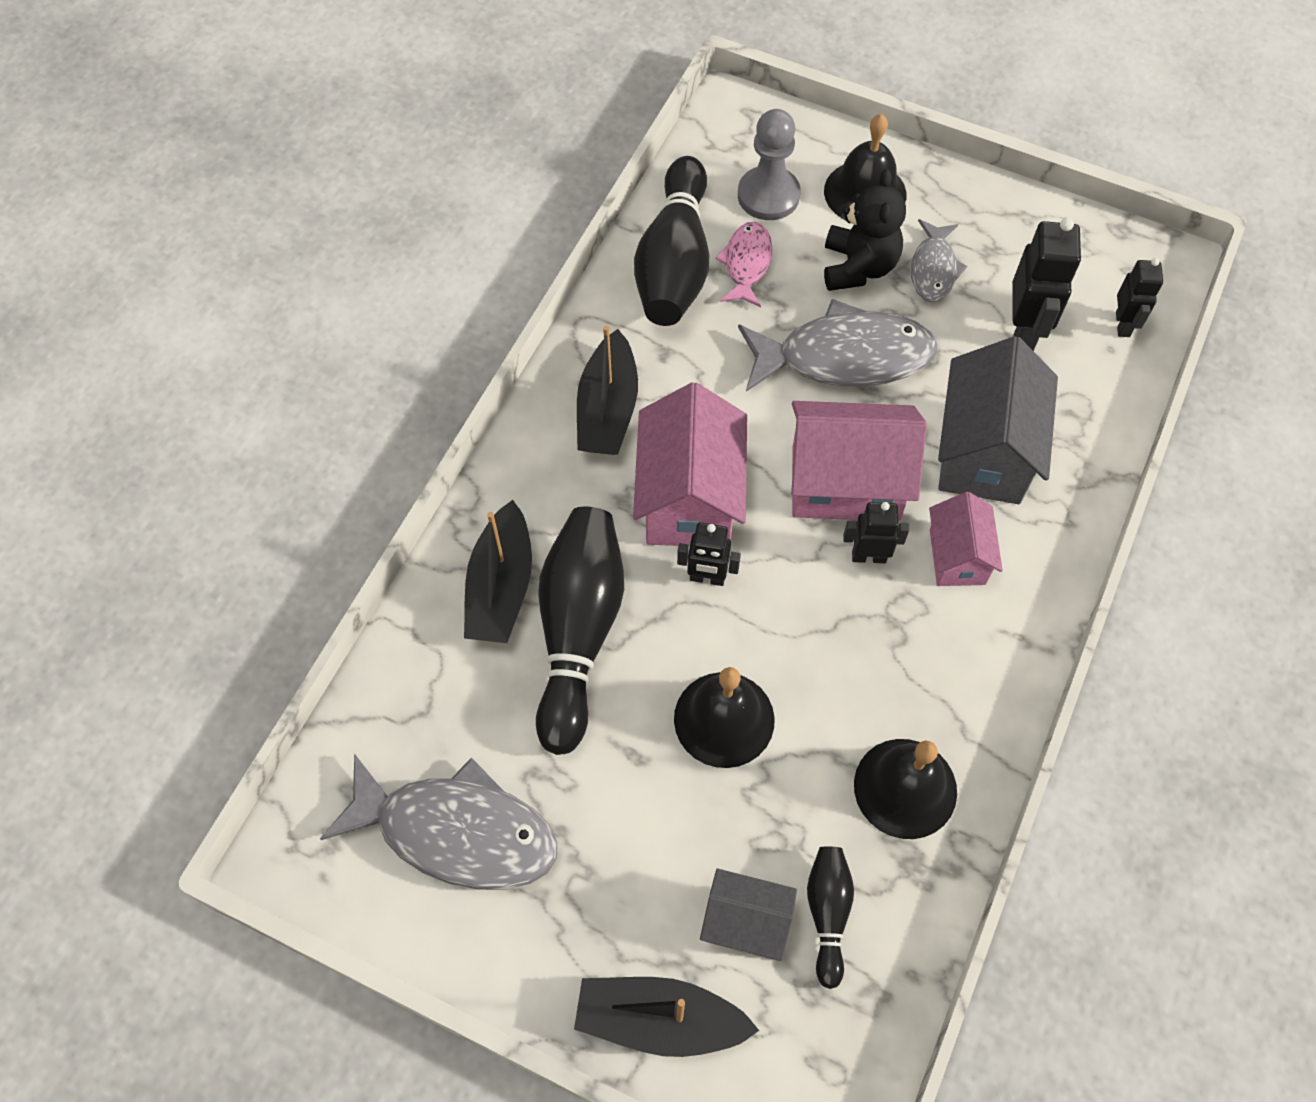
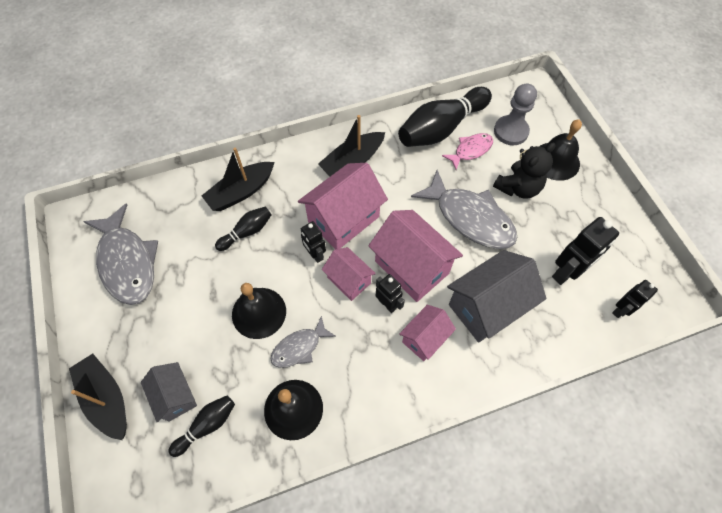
camera: 45 degrees right, 0 degrees up
black bowling pin [536,506,624,755] -> black bowling pin [215,207,272,251], size x0.50
grey fish [911,219,967,302] -> grey fish moved to [271,316,336,368]
none -> pink house [322,247,376,301]

